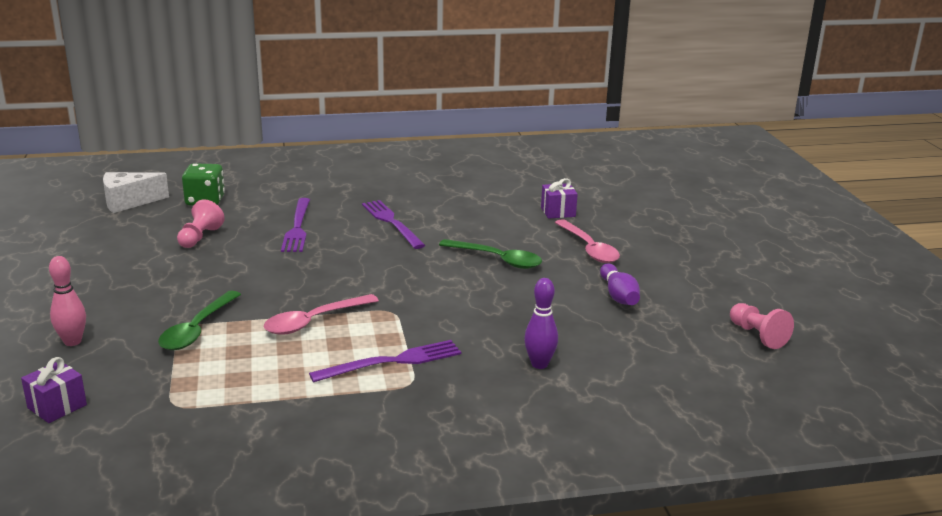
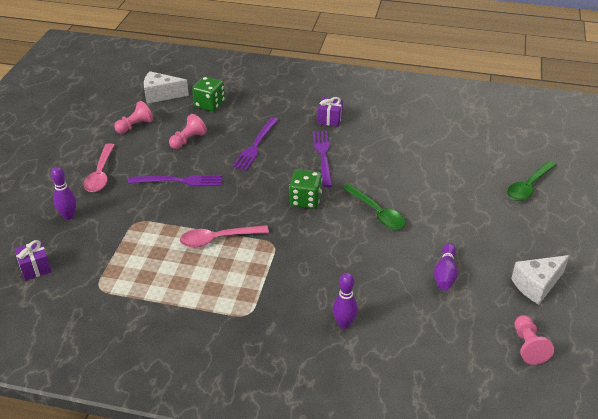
camera: 25 degrees right, 15 degrees up
pink bowling pin [49,256,86,346] -> purple bowling pin [51,167,76,220]
green spoon [158,291,241,350] -> green spoon moved to [507,161,556,201]
purple fork [309,340,461,383] -> purple fork moved to [128,175,222,186]
purple gift [541,178,578,219] -> purple gift moved to [318,97,343,127]
pink spoon [555,219,620,263] -> pink spoon moved to [84,143,114,192]
none -> pink pawn [114,101,154,134]
none -> green dice [289,169,322,209]
none -> white cheese [511,255,569,304]

